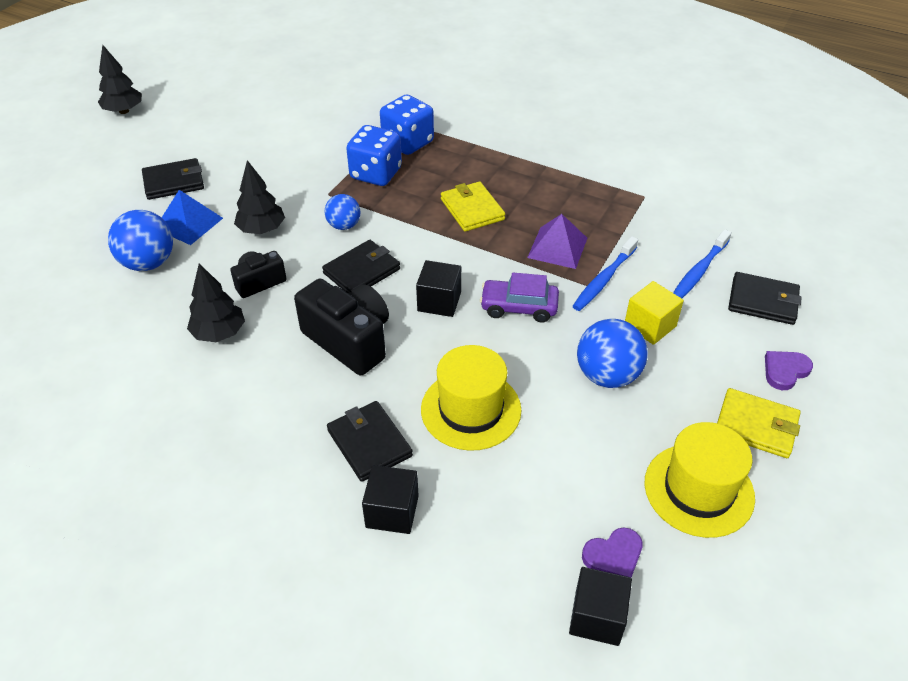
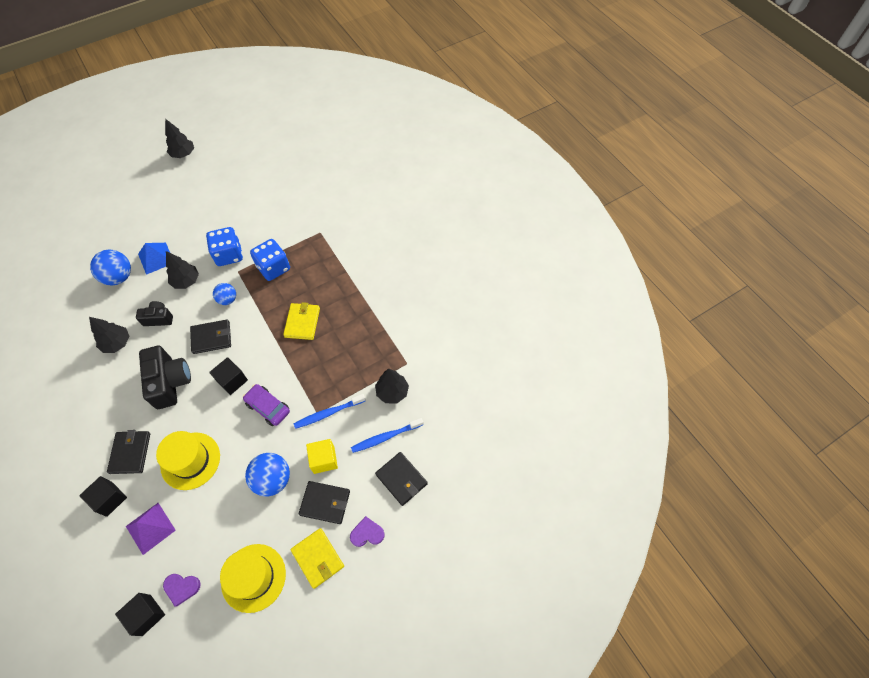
camera: 30 degrees right, 15 degrees up
black wallet [142,158,204,200] -> black wallet moved to [299,481,350,524]
blue dice [380,94,434,155] -> blue dice moved to [206,227,243,266]
purple pyramid [527,214,587,269] -> purple pyramid moved to [126,503,176,555]
none -> black tree [375,369,409,403]

